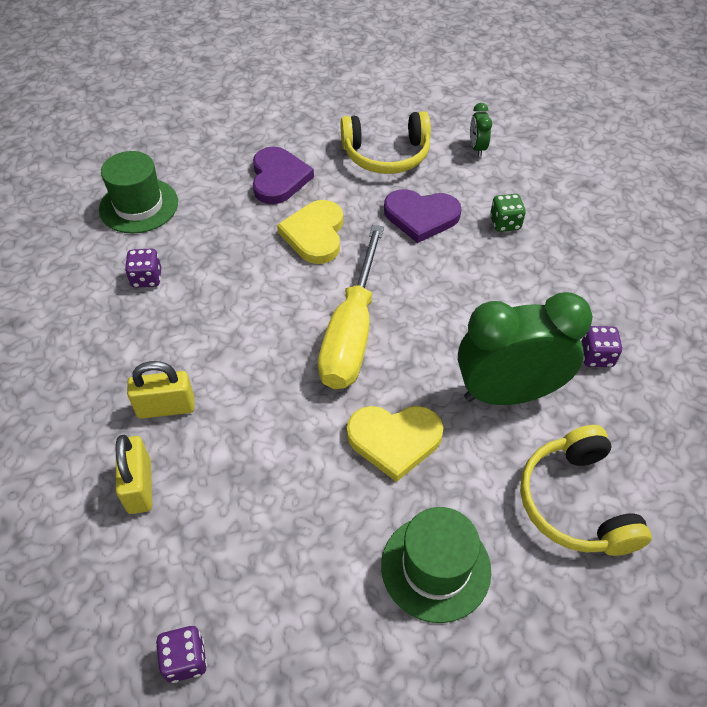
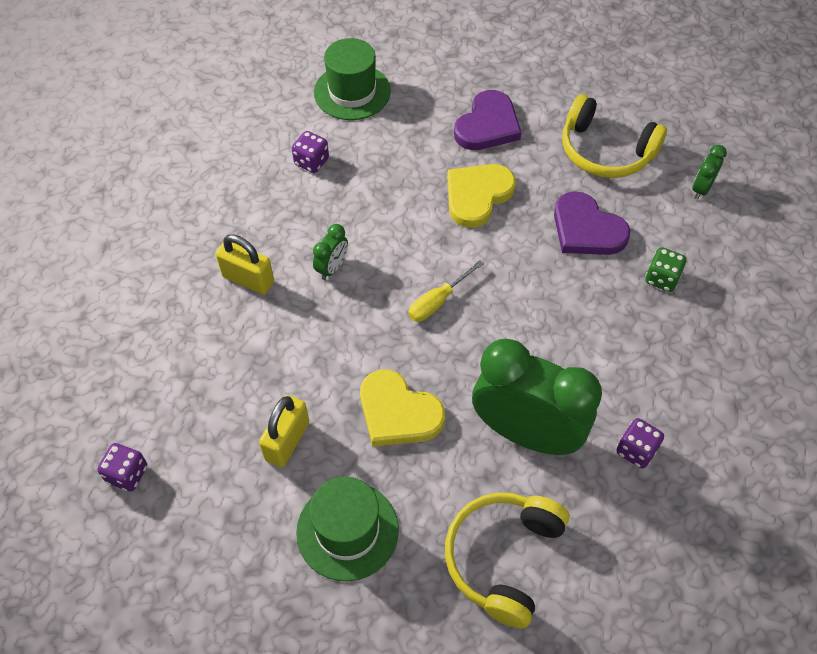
camera: 35 degrees right, 5 degrees up
yellow padlock [116,435,152,514] -> yellow padlock moved to [259,395,309,468]
yellow screwdriver [318,225,384,389] -> yellow screwdriver [408,260,484,322], size x0.47
none -> green clock [313,224,348,280]

